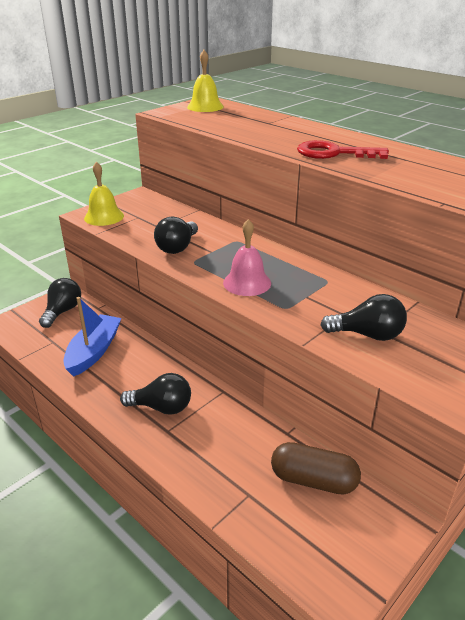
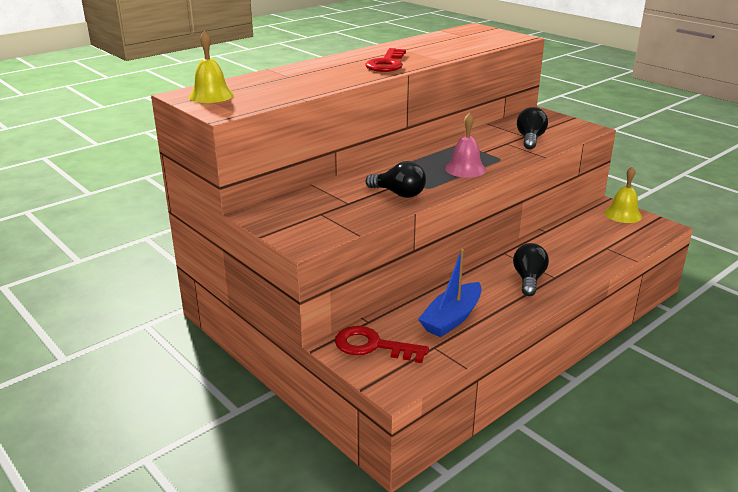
camera: 85 degrees left, 5 degrees down
black light bulb [39,278,81,328] -> red key [335,326,429,363]
blue boat [63,297,122,377] -> blue boat turned 75 degrees counterclockwise [418,249,482,337]
yellow bell [84,162,124,226] -> yellow bell moved to [604,167,642,223]
brown capsule [271,442,361,495] -> none

